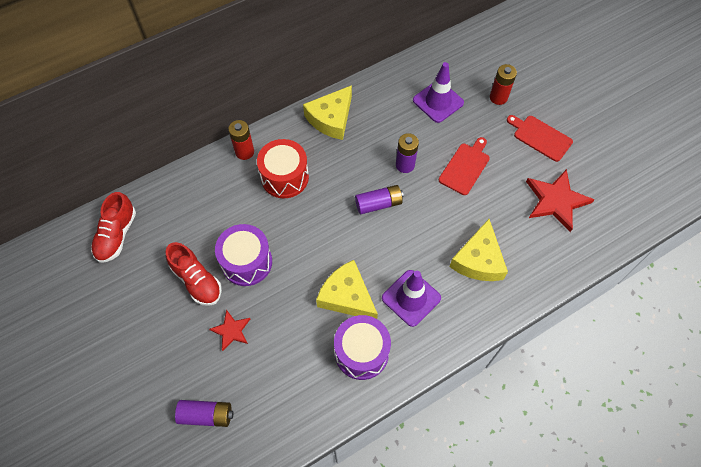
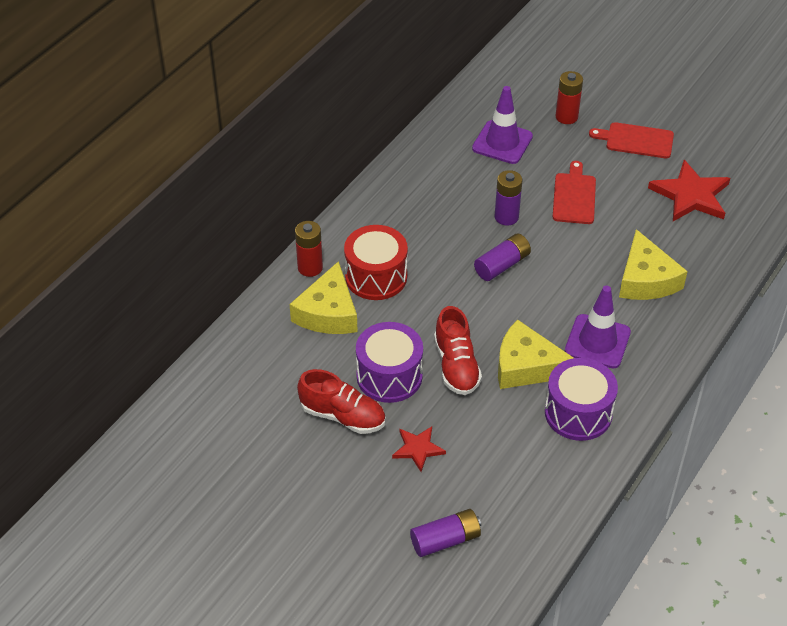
camera: 25 degrees left, 15 degrees down
red shoe [91,192,136,263] -> red shoe moved to [434,306,482,395]
yellow cheese [303,85,352,140] -> yellow cheese moved to [290,261,358,334]

